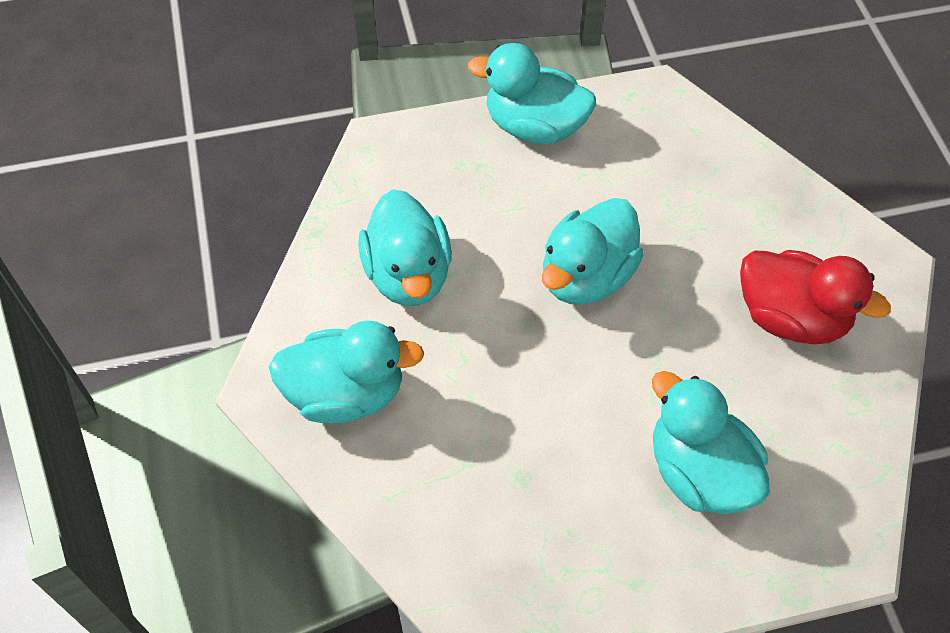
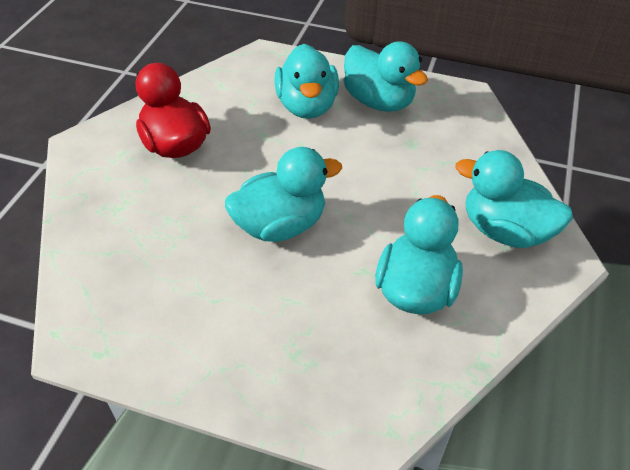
camera: 150 degrees left, 10 degrees down
turquoise duck [468,43,596,145] -> turquoise duck moved to [344,41,428,112]

